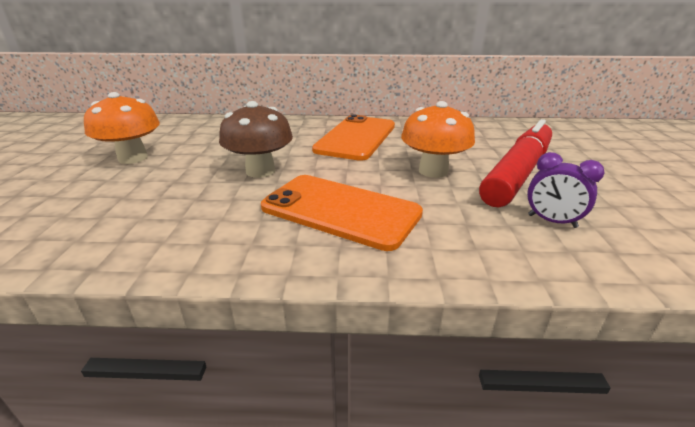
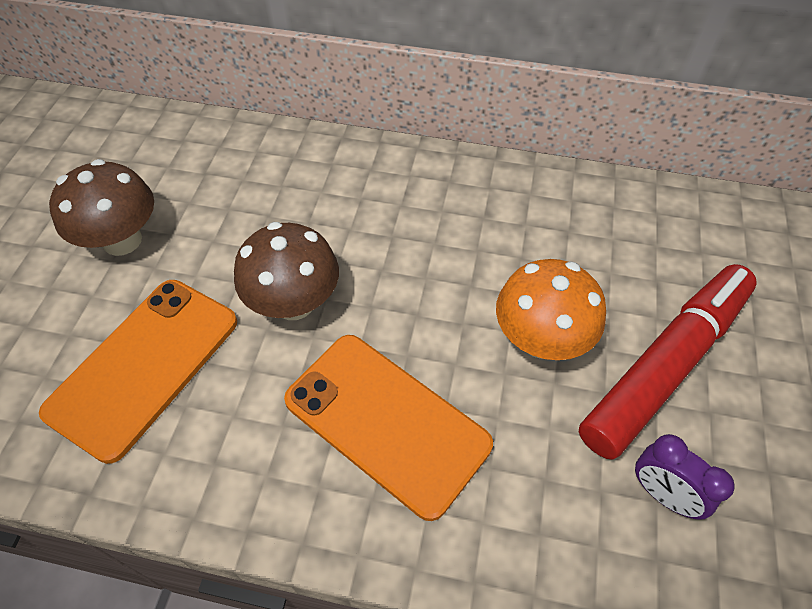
camera: 10 degrees right, 25 degrees up
orange mushroom [84,92,160,164] -> brown mushroom [49,159,154,256]
orange phone [312,114,395,161] -> orange phone moved to [39,280,237,464]

